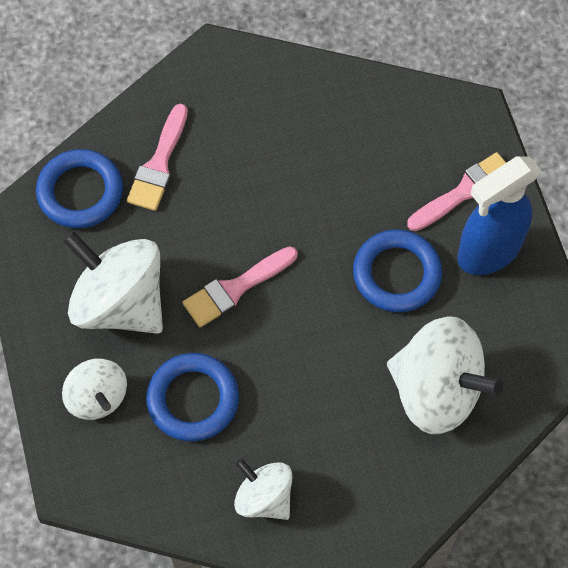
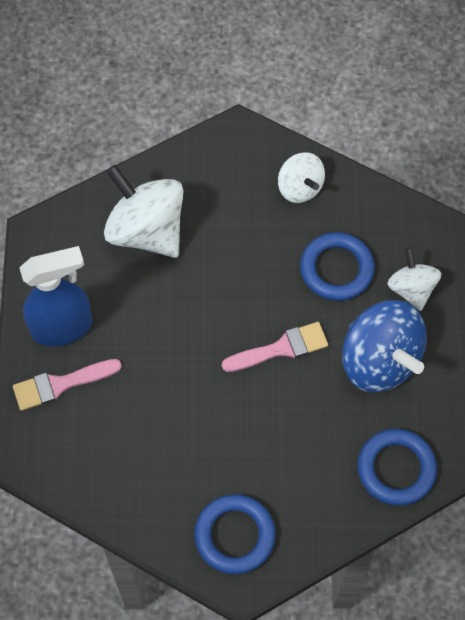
camera: 165 degrees left, 0 degrees up
white spinning top [62,230,163,334] -> blue spinning top [342,300,427,392]
pink brush [127,104,188,211] -> none
blue ring [353,230,442,312] -> blue ring moved to [194,494,276,574]

